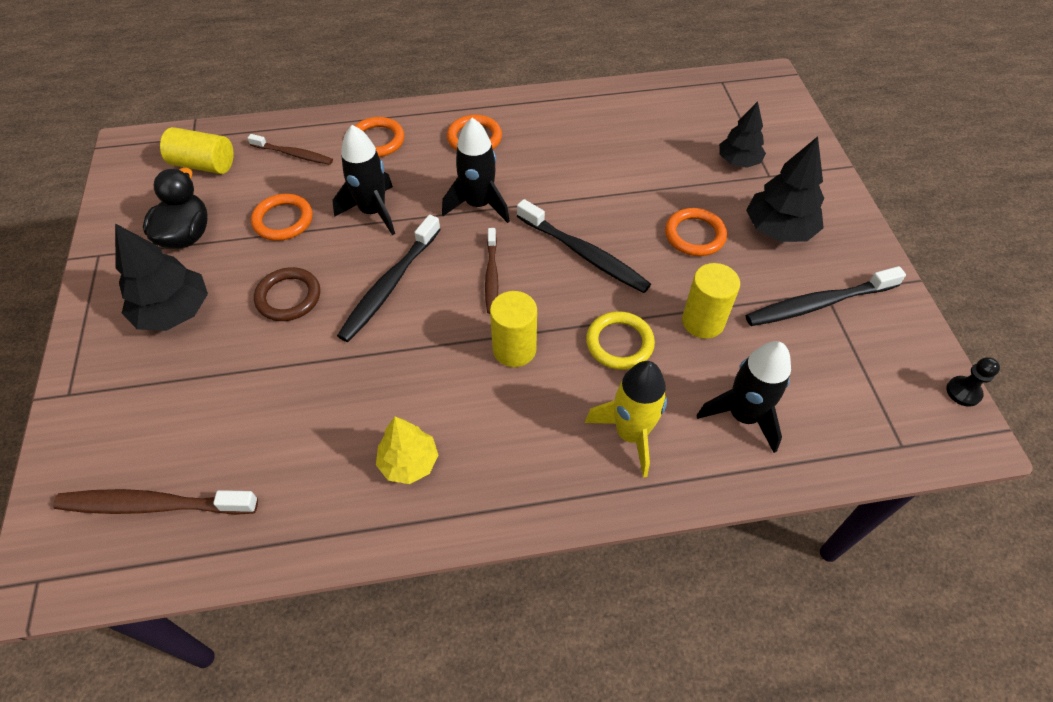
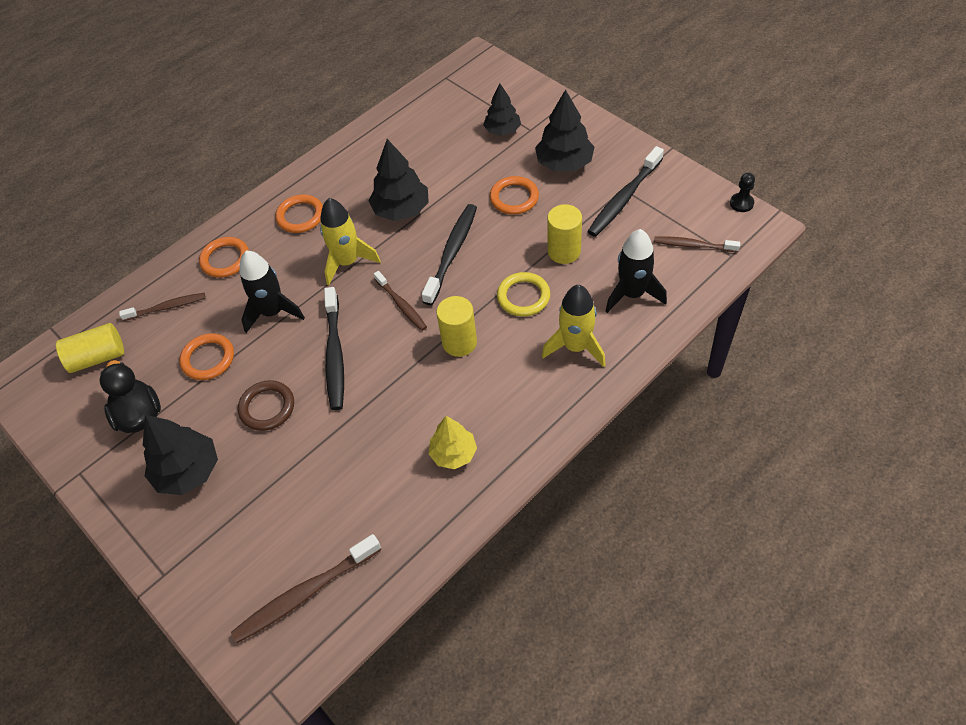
camera: 30 degrees left, 0 degrees up
black rocket [442,118,510,223] -> yellow rocket [320,198,381,285]
black toothbrush [517,199,651,293] -> black toothbrush turned 75 degrees counterclockwise [422,204,477,305]
none -> black tree [369,139,429,221]
none -> brown toothbrush [654,236,740,252]

